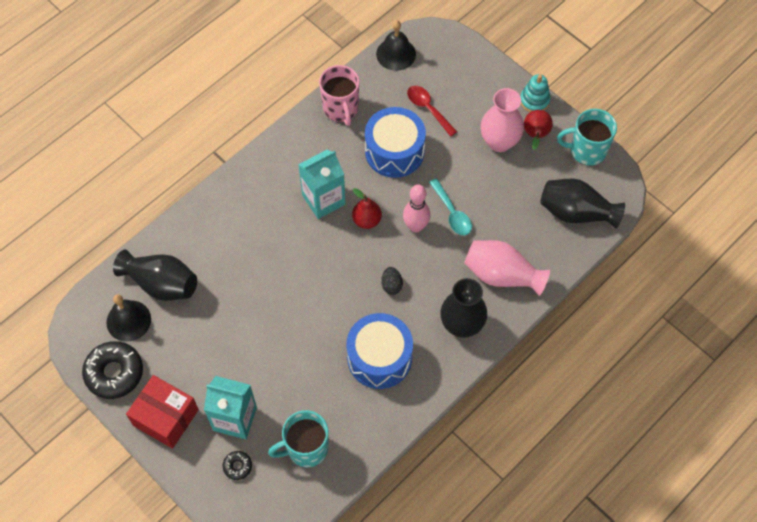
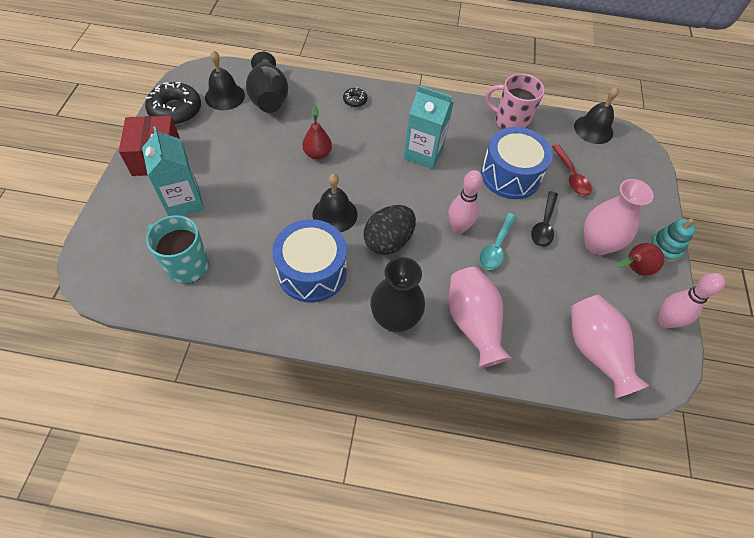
camera: 50 degrees right, 5 degrees down
black donut [223,451,252,480] -> black donut moved to [343,88,367,107]
pink mug [319,65,359,126] -> pink mug turned 75 degrees clockwise [485,73,545,130]
red pear [352,188,382,229] -> red pear moved to [302,105,332,160]
black egg [381,267,403,295] -> black egg [364,205,416,255], size x1.91
red spoon [407,86,457,137] -> red spoon turned 150 degrees clockwise [552,144,592,196]
black vase [540,178,625,229] -> pink vase [571,295,649,398]
turquoise mug [557,109,617,166] -> pink bowling pin [658,273,725,329]
none -> black bell [313,174,358,232]
none -> black spoon [531,191,558,247]

